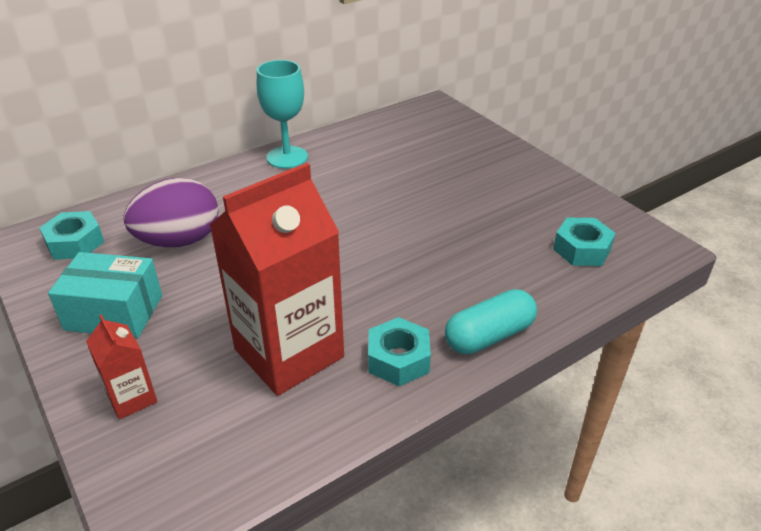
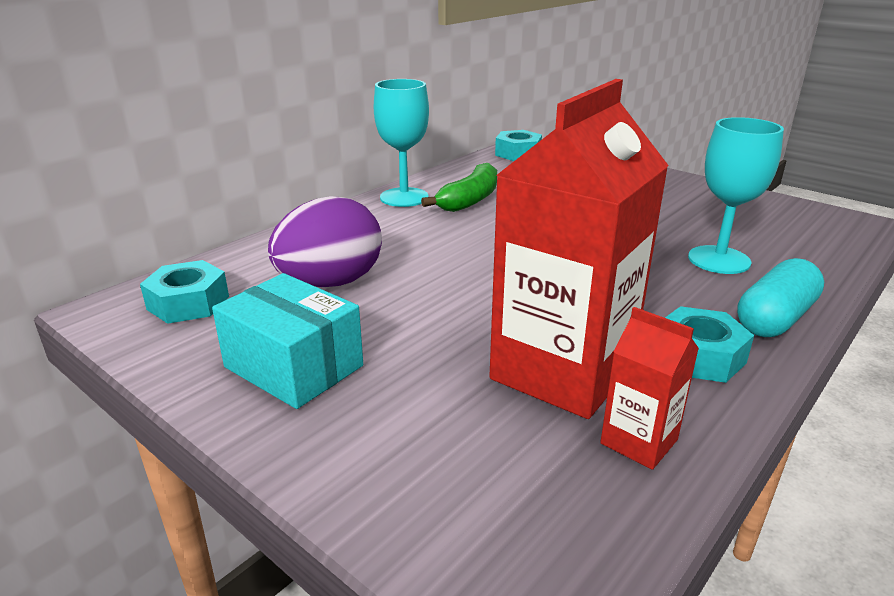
camera: 15 degrees left, 10 degrees down
turquoise box [48,252,162,338] -> turquoise box turned 45 degrees clockwise [212,273,363,409]
red carton [86,314,158,420] -> red carton moved to [600,307,699,470]
turquoise nut [553,218,616,266] -> turquoise nut moved to [495,130,542,161]
none -> green banana [421,163,497,212]
none -> turquoise goblet [688,117,784,274]

